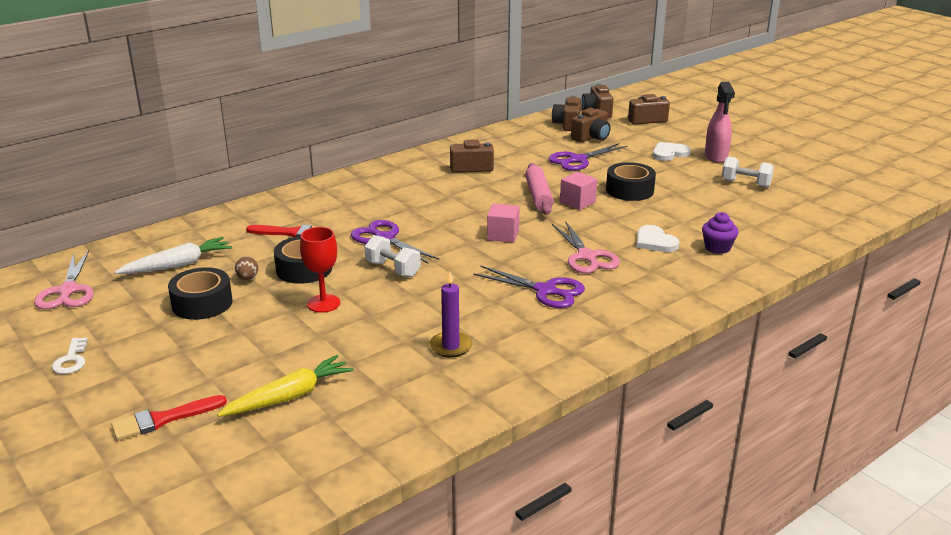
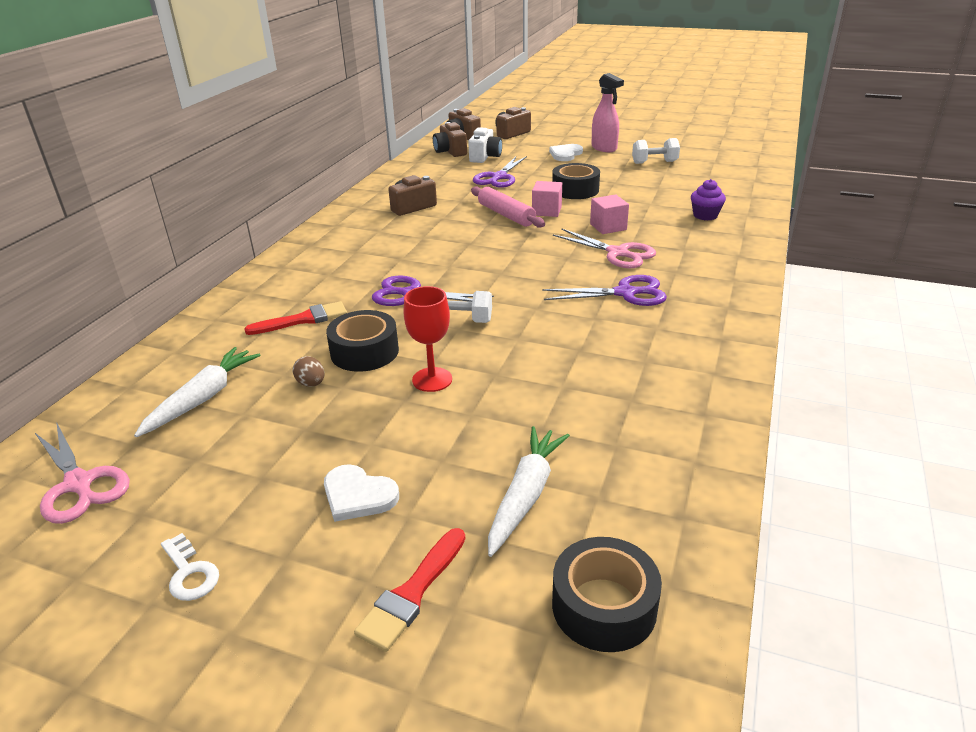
camera: 30 degrees left, 5 degrees up
black tape [168,267,233,320] -> black tape moved to [552,537,662,652]
yellow carrot [217,355,353,417] -> white carrot [488,426,570,557]
purple candle [430,271,472,357] -> none
pink cube [487,203,520,242] -> pink cube moved to [590,194,629,234]
brown camera [571,108,611,142] -> white camera [468,127,502,163]
white heart [637,225,679,252] -> white heart moved to [324,464,399,522]

